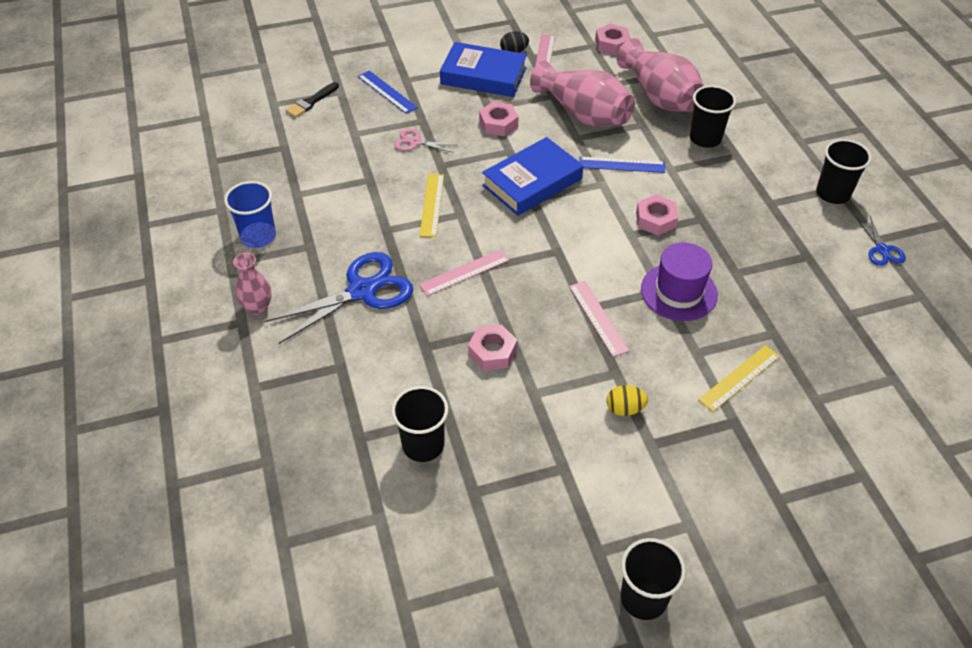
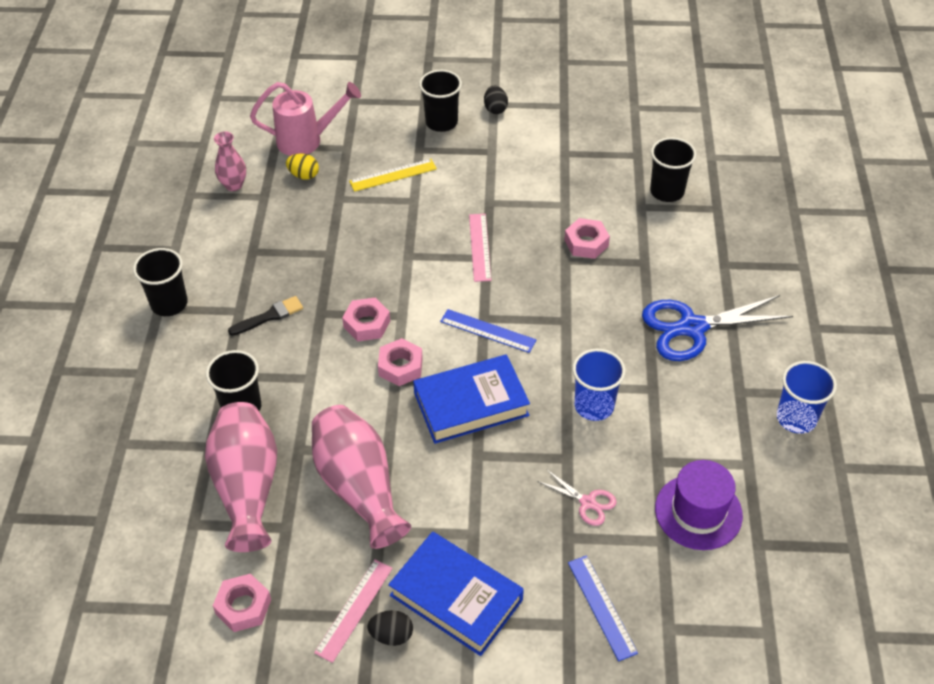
camera: 160 degrees left, 0 degrees up
pink vase [233,253,272,315] -> pink vase moved to [214,131,246,191]
black brush [286,82,339,118] -> black brush moved to [228,296,303,336]
pink ruler [419,249,509,296] -> none
yellow ruler [420,174,444,237] -> blue cup [572,349,625,421]
pink nut [479,102,518,136] -> pink nut moved to [378,338,423,386]
blue ruler [579,157,665,173] -> blue ruler moved to [440,309,536,353]
yellow egg [606,385,648,416] -> yellow egg moved to [286,153,319,180]
black cup [620,538,686,620] -> black cup moved to [419,70,462,132]
purple hat [641,243,718,321] -> purple hat moved to [655,460,743,550]
blue scissors [856,216,906,266] -> none
none -> pink watering can [250,82,361,156]
none -> black egg [484,86,508,114]

